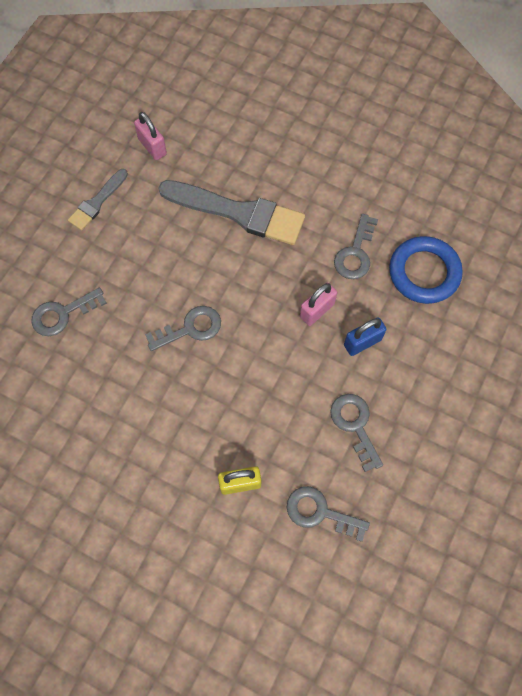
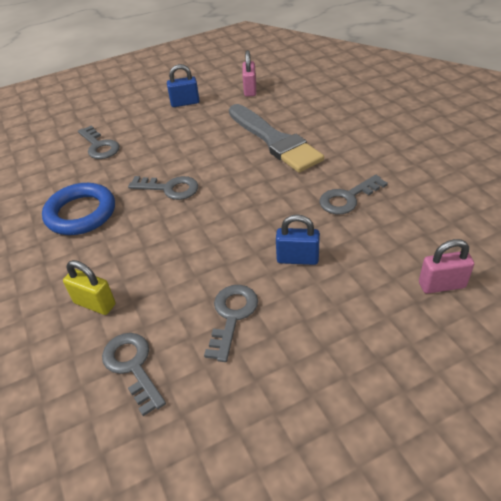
camera: 40 degrees right, 25 degrees down
grey key [31,288,107,336] -> grey key turned 135 degrees counterclockwise [78,126,120,159]
grey brush [68,169,128,230] -> blue padlock [167,64,200,107]
pink padlock [300,283,337,326] -> pink padlock moved to [419,239,474,294]
blue ring [389,236,463,304] -> blue ring moved to [42,183,115,235]

